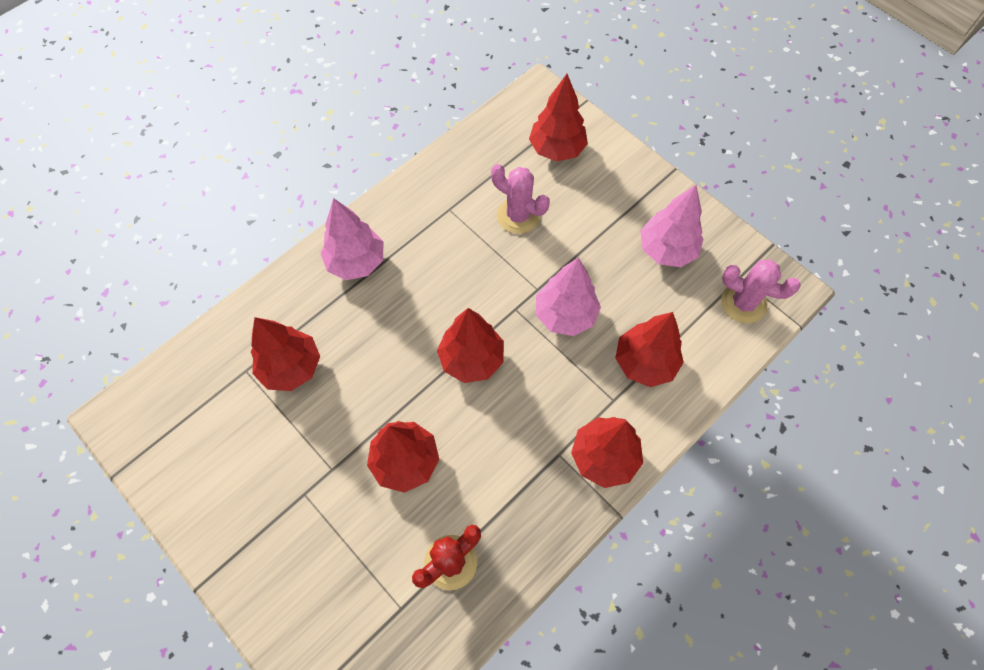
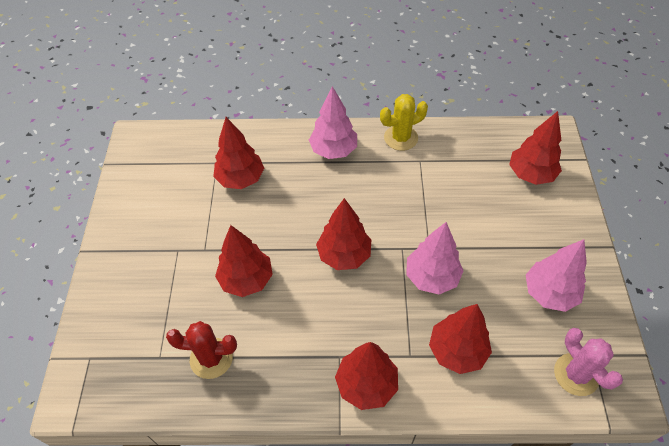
camera: 45 degrees right, 10 degrees down
pink cactus [491,164,550,234] -> none
none -> yellow cactus [380,94,428,151]

